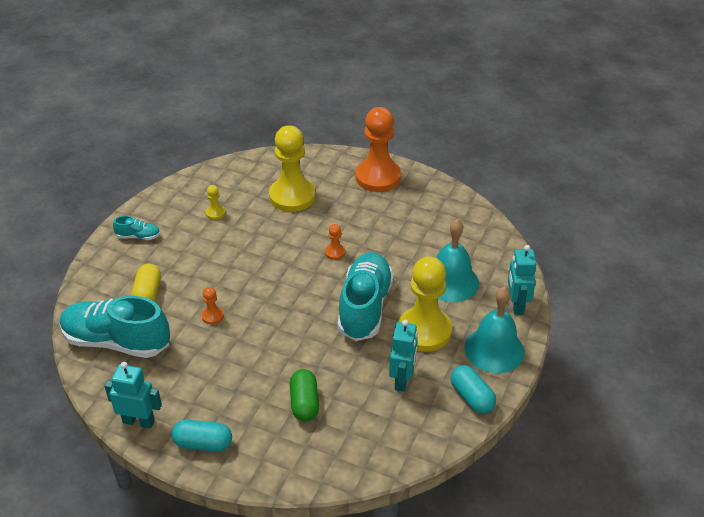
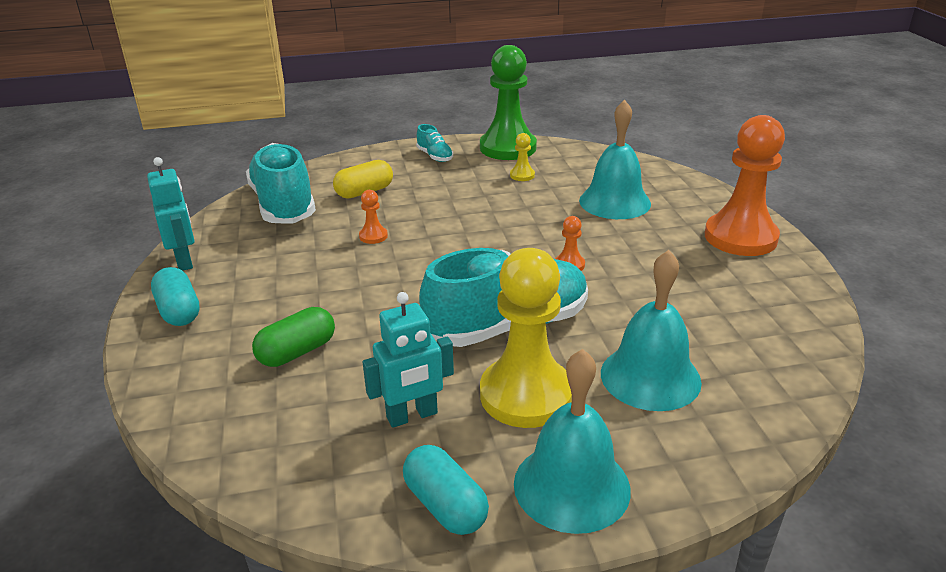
camera: 55 degrees right, 10 degrees down
yellow pawn [269,125,316,212] -> turquoise bell [579,100,651,219]
turquoise capsule [450,365,496,414] -> turquoise capsule turned 60 degrees counterclockwise [403,445,489,535]
turquoise robot [508,245,537,315] -> none
none -> green pawn [480,45,537,160]

